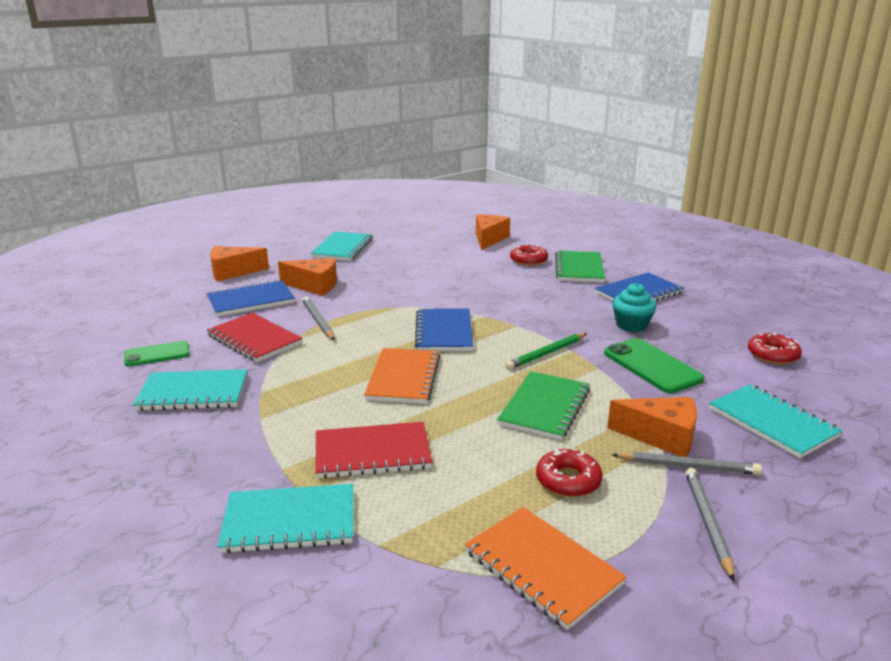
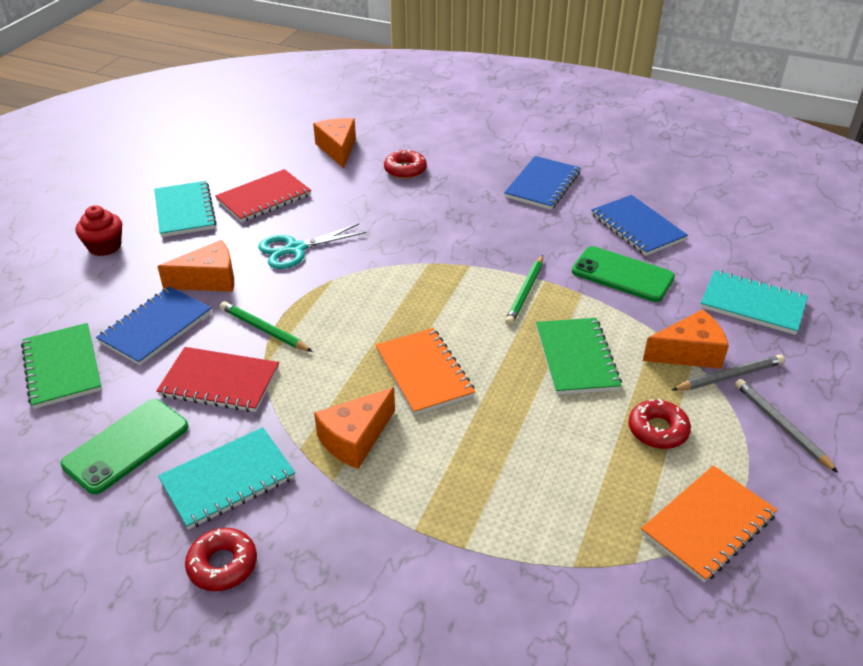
camera: 30 degrees left, 15 degrees up
green phone [124,341,190,366] -> green phone [61,399,189,494], size x1.55
orange cheese [210,246,269,281] -> orange cheese moved to [314,387,395,469]
turquoise notebook [217,484,353,554] -> none
grey pencil [302,296,334,340] -> green pencil [220,301,313,352]
red notebook [315,422,432,479] -> red notebook moved to [215,169,311,222]
blue notebook [415,308,473,351] -> blue notebook moved to [591,195,688,256]
orange notebook [465,507,627,630] -> orange notebook turned 60 degrees counterclockwise [641,465,777,583]
green notebook [555,250,605,282] -> green notebook moved to [21,323,102,409]
turquoise cupcake [612,283,656,332] -> none
red donut [748,333,802,364] -> red donut moved to [185,528,257,591]
none -> red cupcake [76,205,122,256]
none -> turquoise scissors [258,223,367,269]

